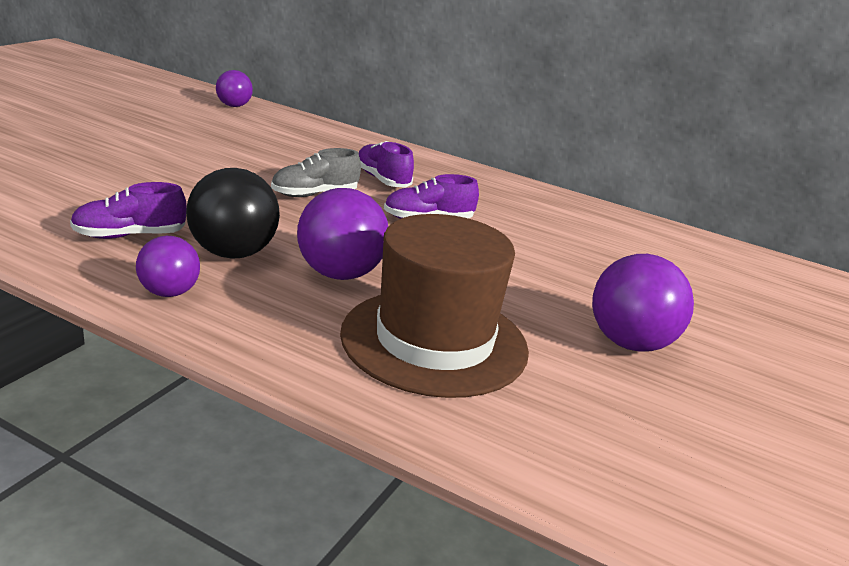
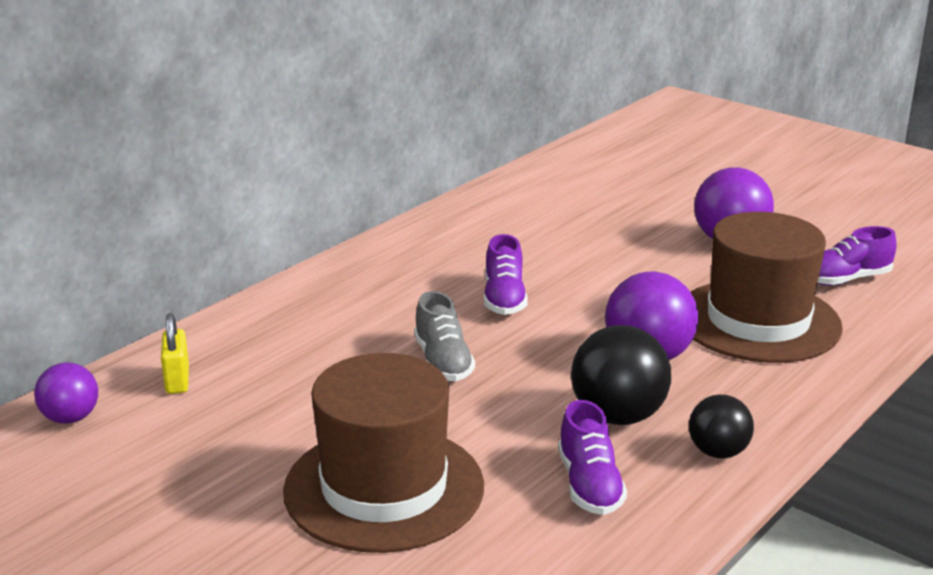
camera: 75 degrees left, 0 degrees up
purple ball [136,236,200,297] -> black ball [689,394,754,459]
purple shoe [359,141,414,188] -> purple shoe moved to [818,226,896,286]
none -> yellow padlock [161,313,189,394]
none -> brown hat [283,353,484,553]

